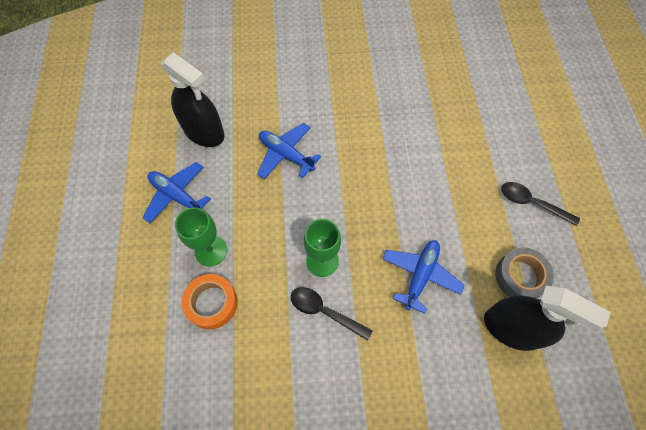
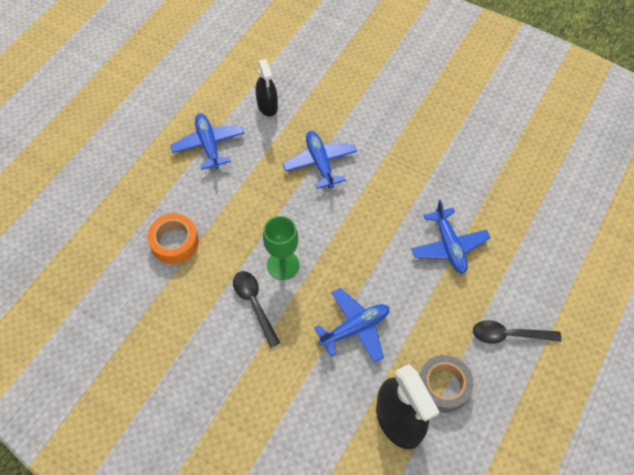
camera: 35 degrees right, 5 degrees down
black spray bottle [161,53,225,147] -> black spray bottle [256,59,278,117], size x0.62
green goblet [175,207,227,266] -> none
black spoon [501,182,580,226] -> black spoon turned 60 degrees counterclockwise [473,320,561,344]
none -> blue plane [411,200,490,274]

